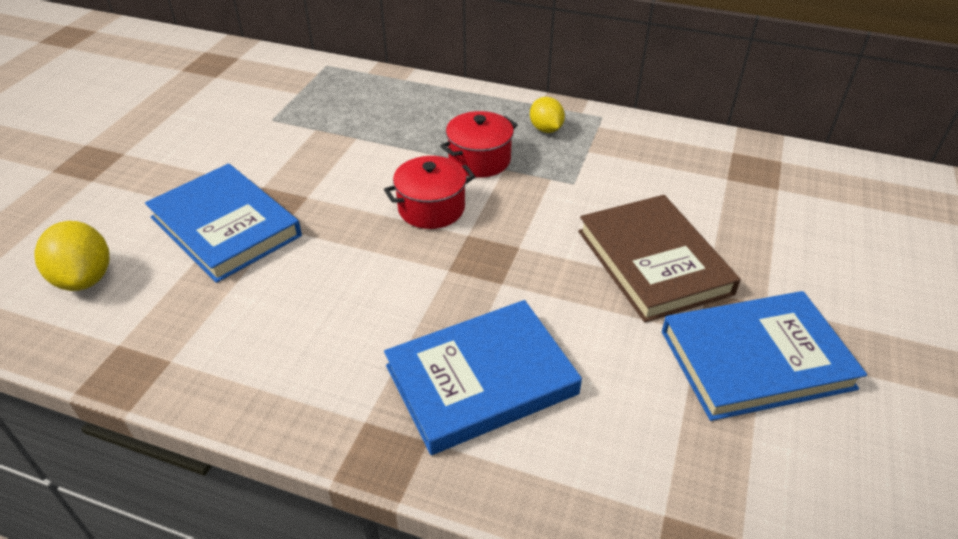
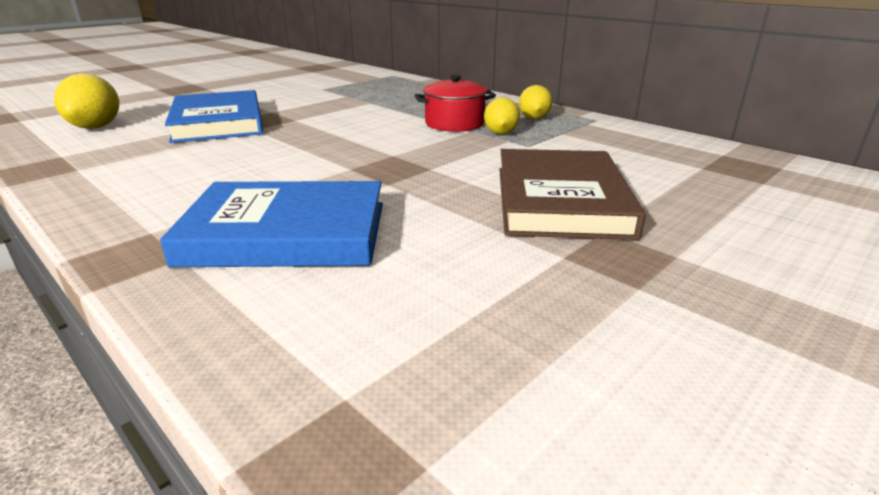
camera: 25 degrees right, 15 degrees down
red pot [384,156,476,229] -> none
blue book [662,291,867,421] -> none
none -> yellow lemon [484,97,520,135]

